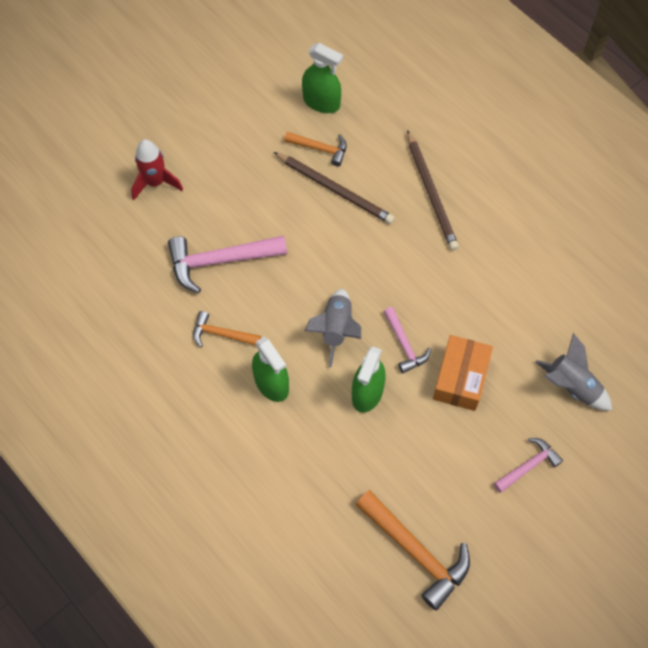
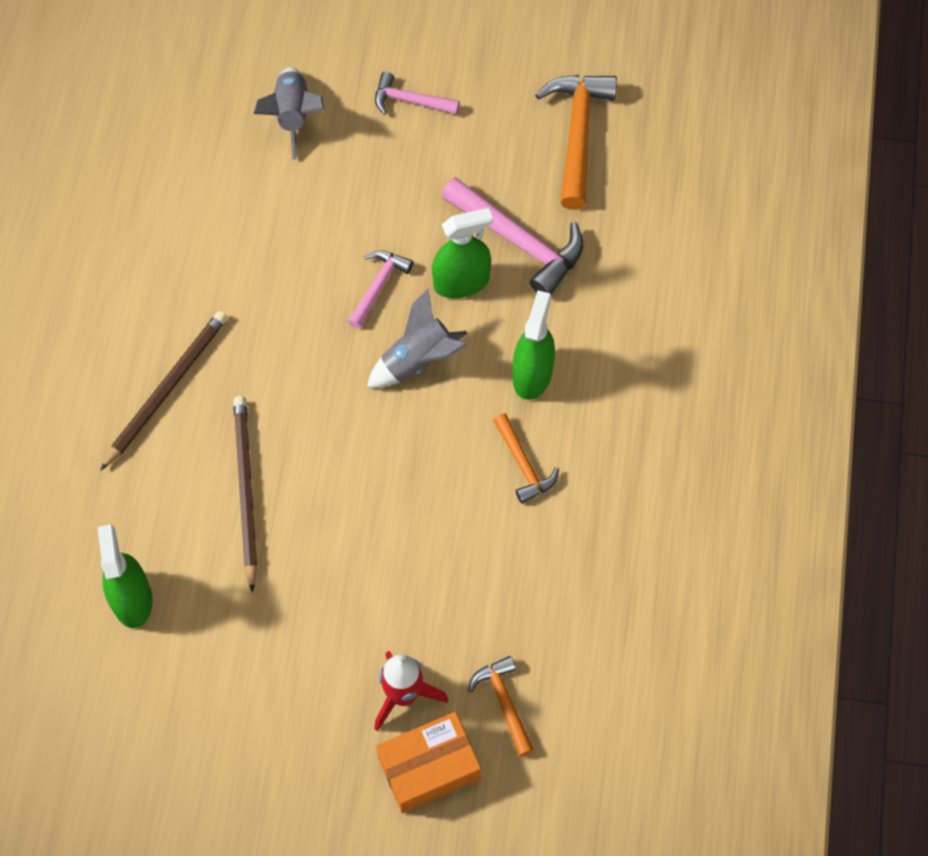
camera: 130 degrees left, 0 degrees up
pink hammer [168,236,287,293] -> pink hammer moved to [441,177,583,294]
orange hammer [284,132,347,166] -> orange hammer moved to [468,656,534,757]
orange box [433,335,493,411] -> orange box moved to [376,712,481,813]

